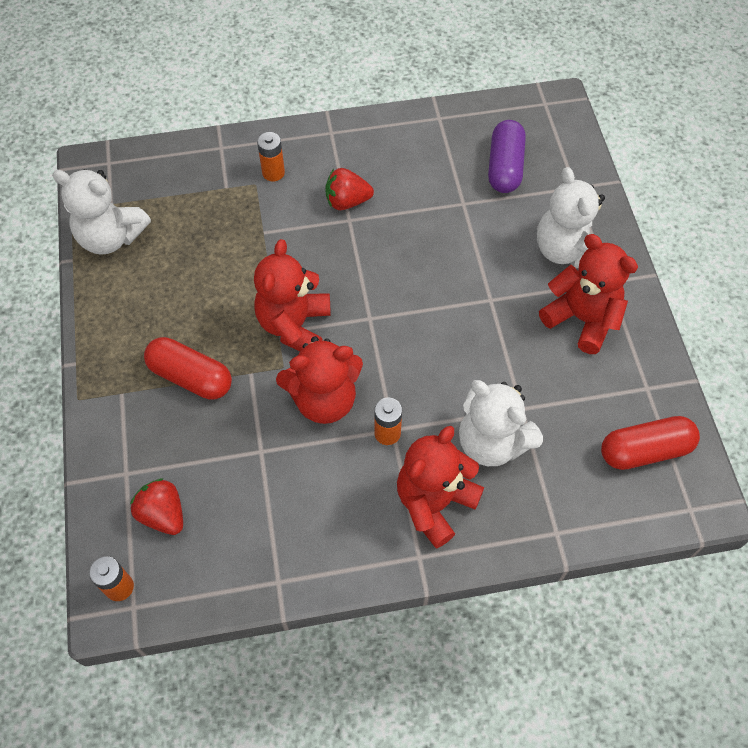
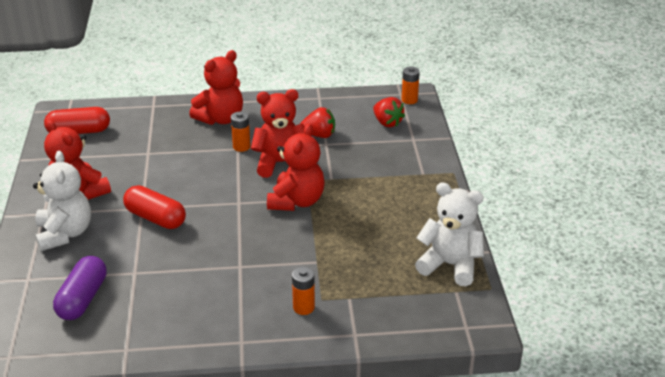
camera: 175 degrees left, 25 degrees down
red capsule [144,337,232,400] -> red capsule moved to [123,185,186,229]
red strawberry [325,168,374,210] -> red strawberry moved to [300,107,335,138]
white teddy bear [459,380,543,466] -> none

